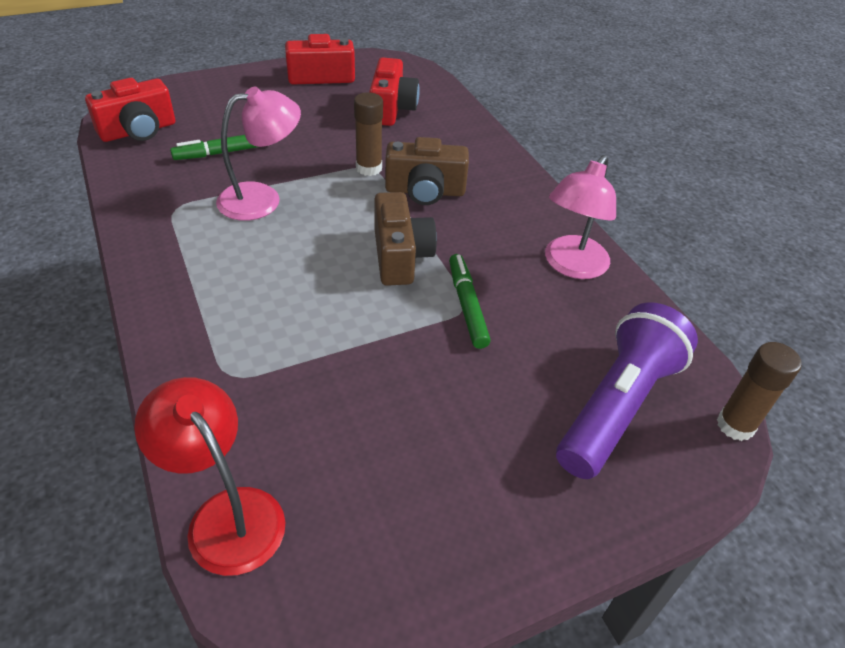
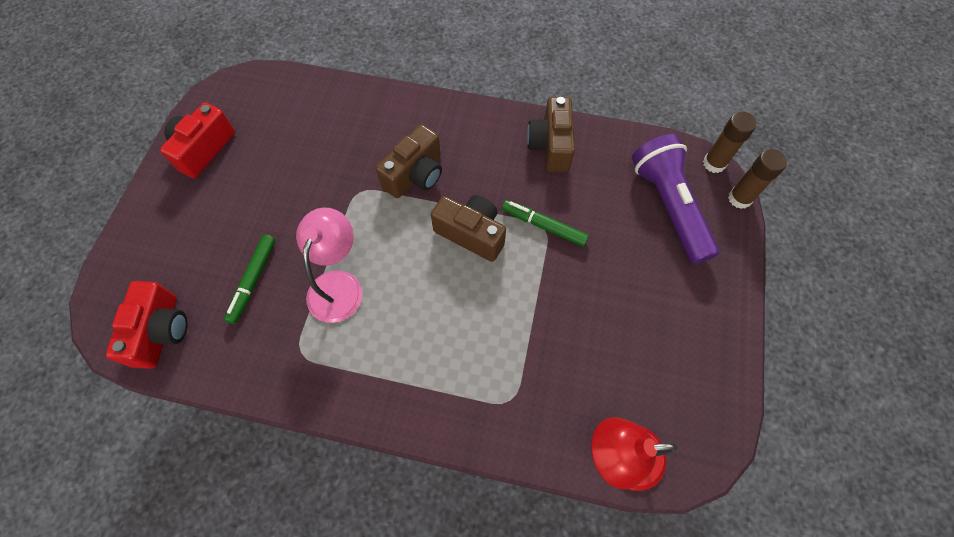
camera: 50 degrees left, 20 degrees up
brown glue stick [354,92,383,176] -> brown glue stick moved to [728,149,787,209]
red camera [369,58,420,126] -> none
pink lamp [545,155,616,279] -> brown camera [527,97,575,172]

